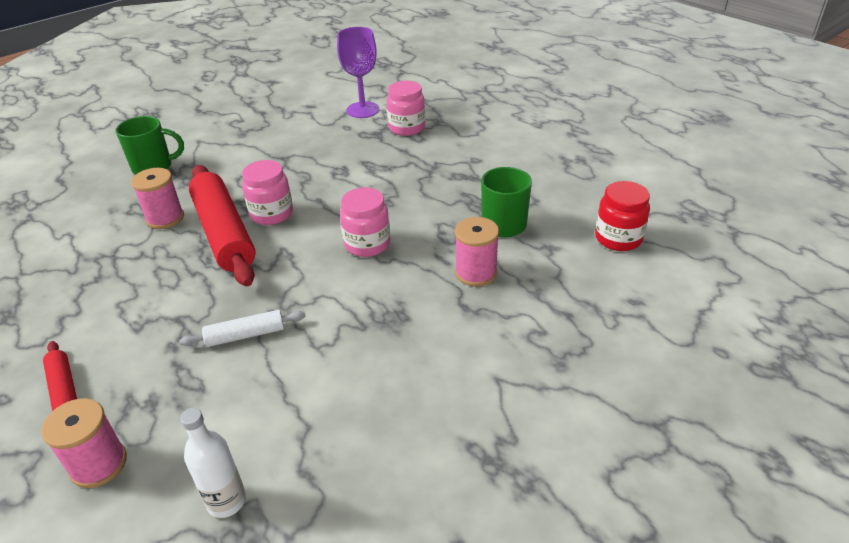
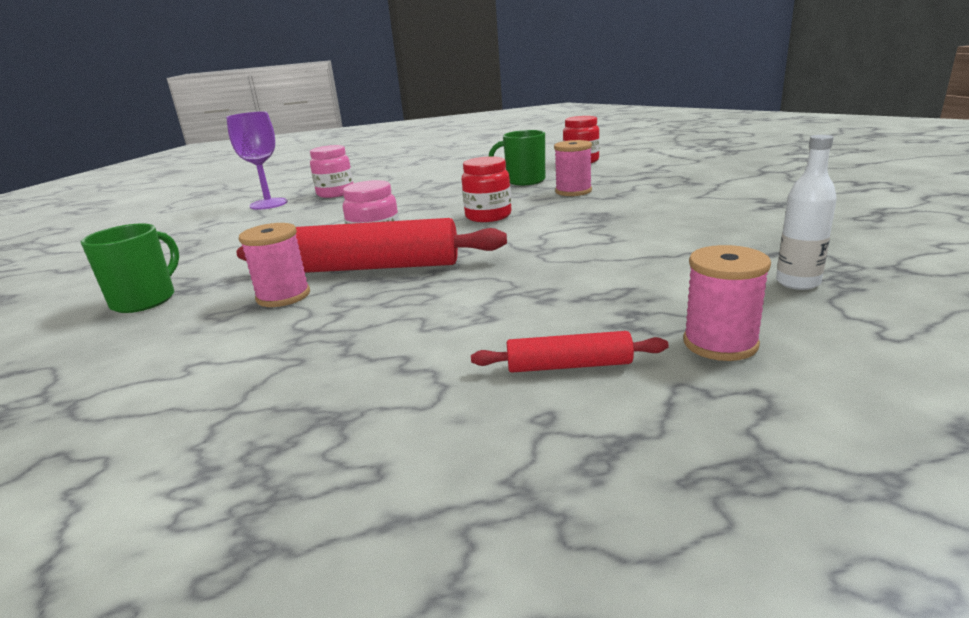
camera: 60 degrees left, 15 degrees down
white rolling pin [179,310,305,347] -> none
pink jar [340,187,390,257] -> red jar [462,156,511,222]

